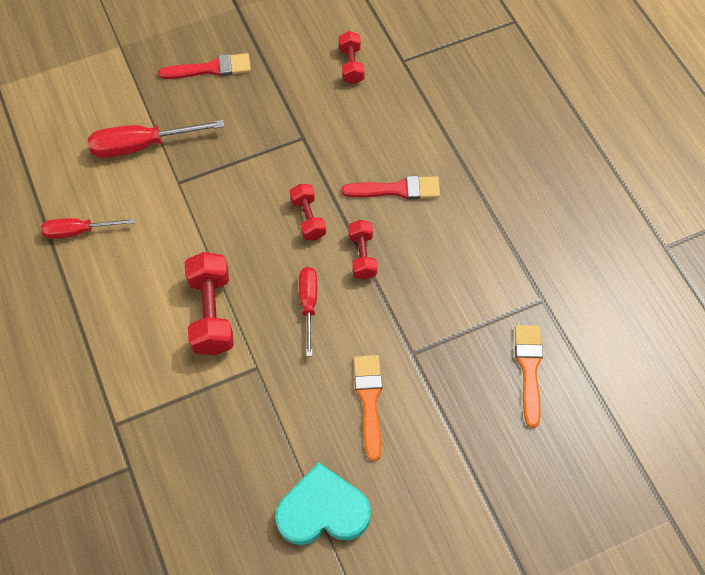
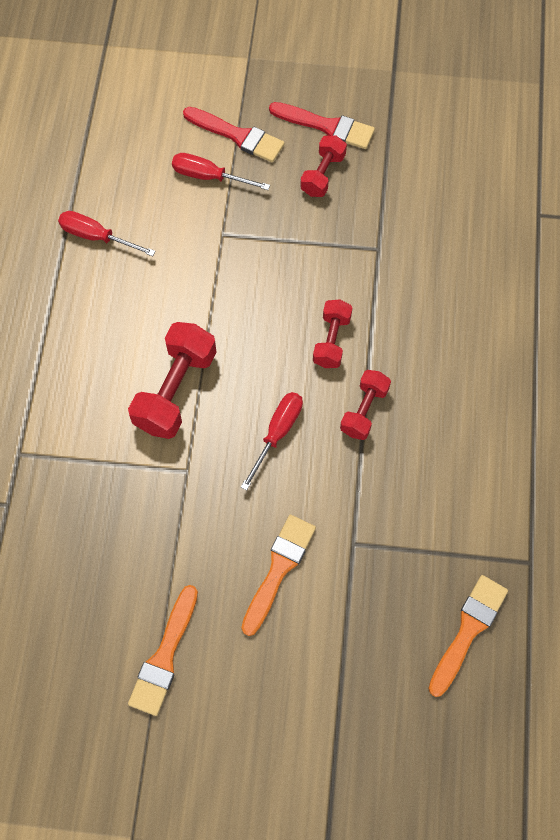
camera: 30 degrees right, 5 degrees up
red screwdriver [88,120,224,158] -> red screwdriver [172,153,270,190], size x0.65
turquoise heart [275,463,371,545] -> orange brush [128,585,198,716]
red dumbbell [339,31,365,84] -> red dumbbell moved to [300,135,347,197]
red brush [342,176,440,200] -> red brush moved to [183,107,284,162]

